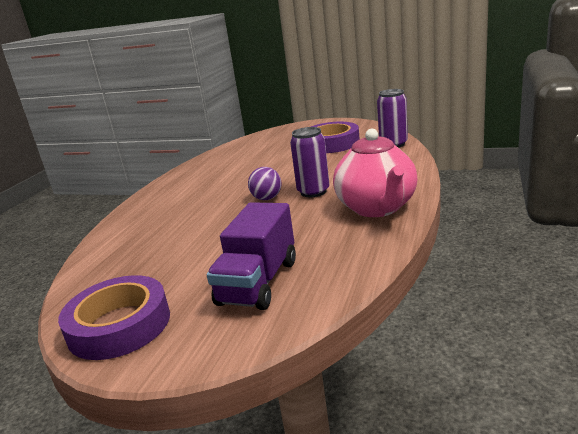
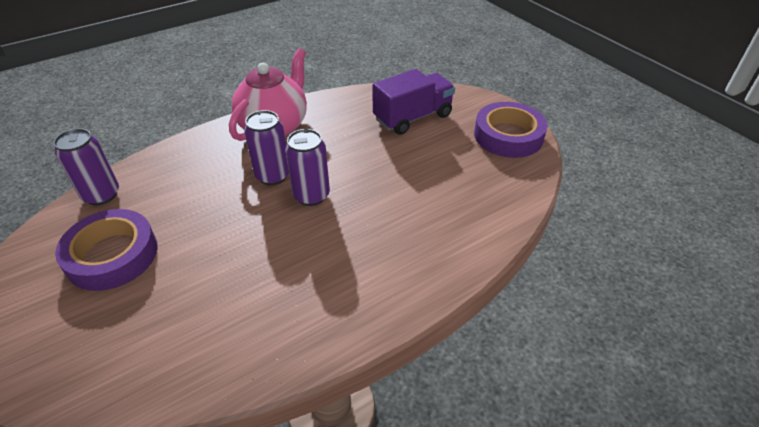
camera: 145 degrees left, 20 degrees up
purple ball [248,167,281,200] -> purple can [285,129,330,206]

